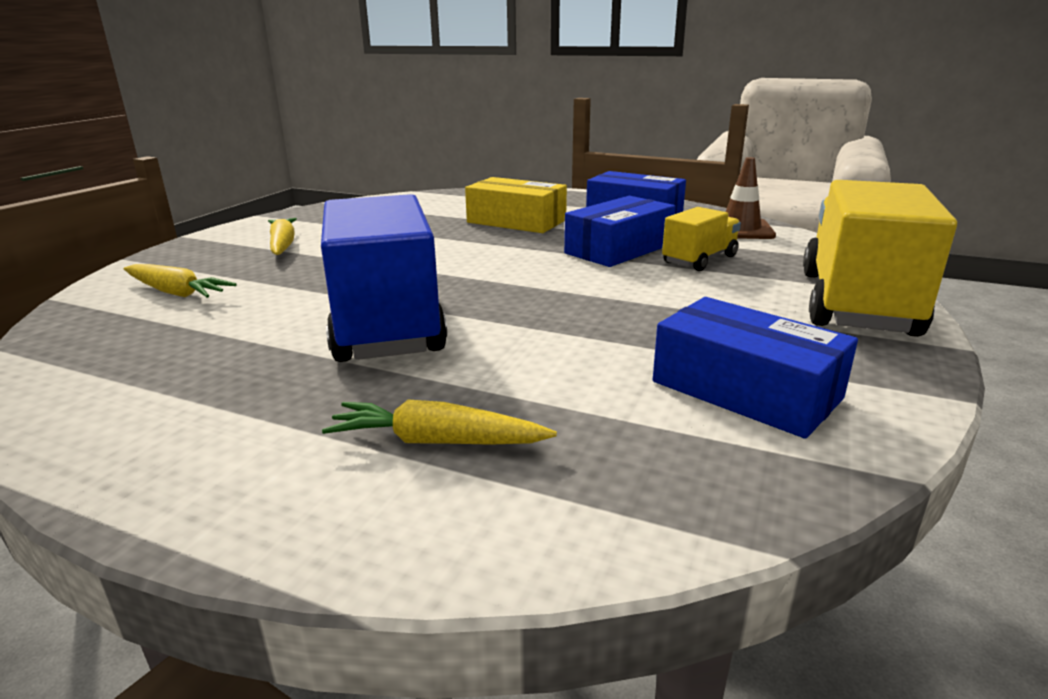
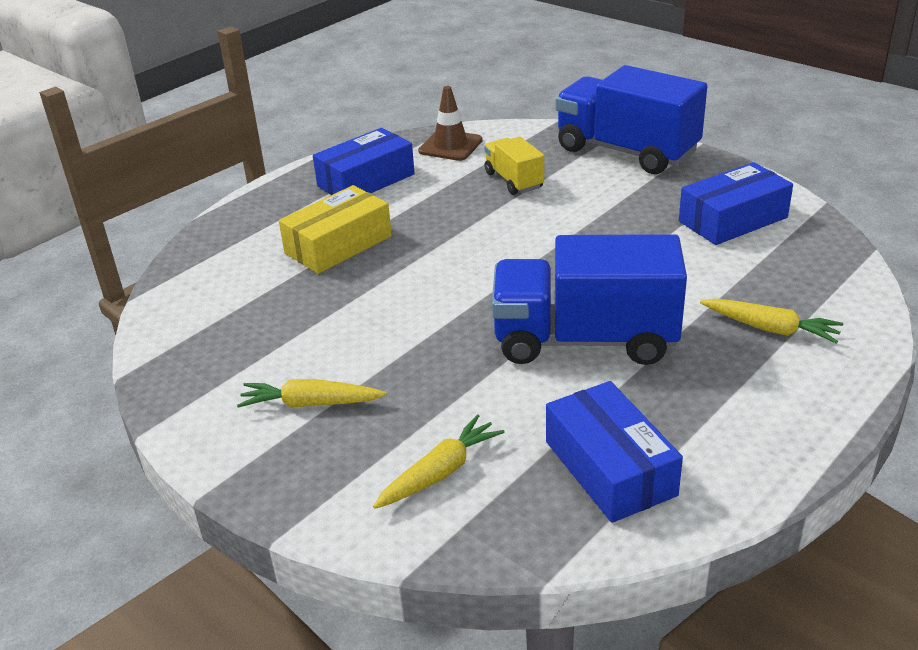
camera: 70 degrees left, 10 degrees up
yellow carrot [322,400,557,445] -> yellow carrot turned 90 degrees counterclockwise [700,299,843,344]
blue box [564,196,676,267] -> blue box moved to [546,381,683,523]
yellow truck [803,180,957,337] -> blue truck [556,65,707,174]

